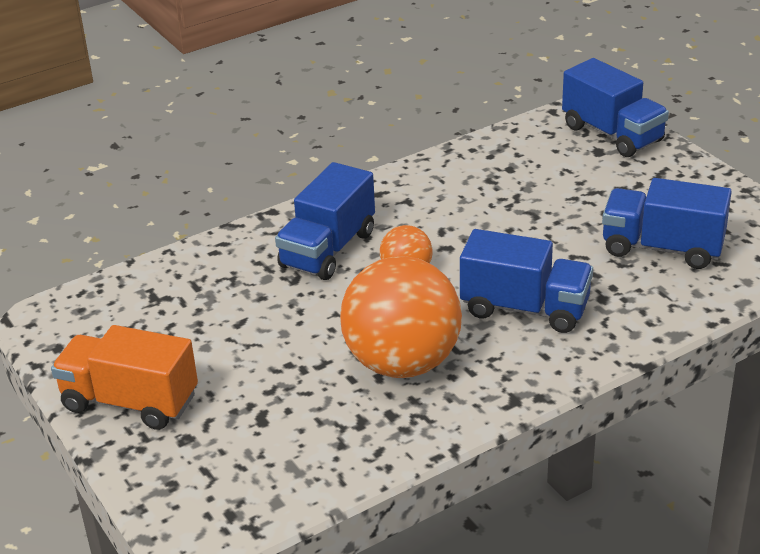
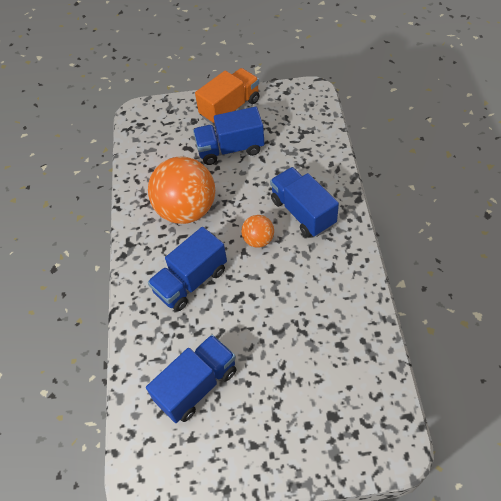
camera: 120 degrees right, 20 degrees up
blue truck [562,58,669,157] -> blue truck moved to [193,107,265,165]

